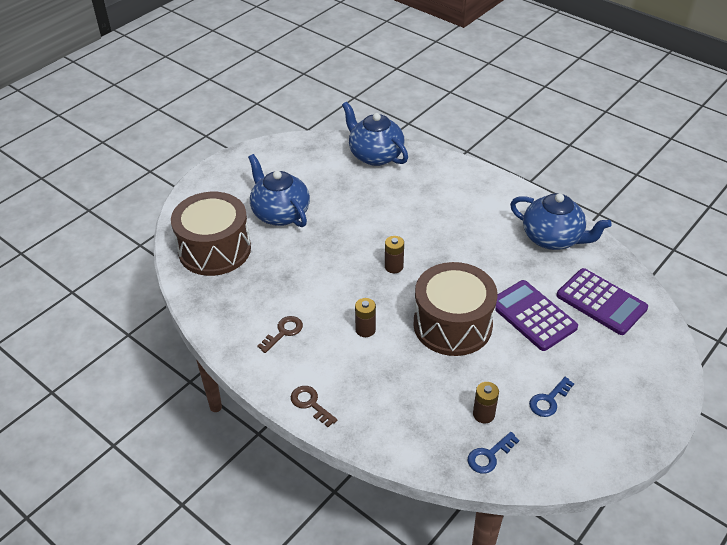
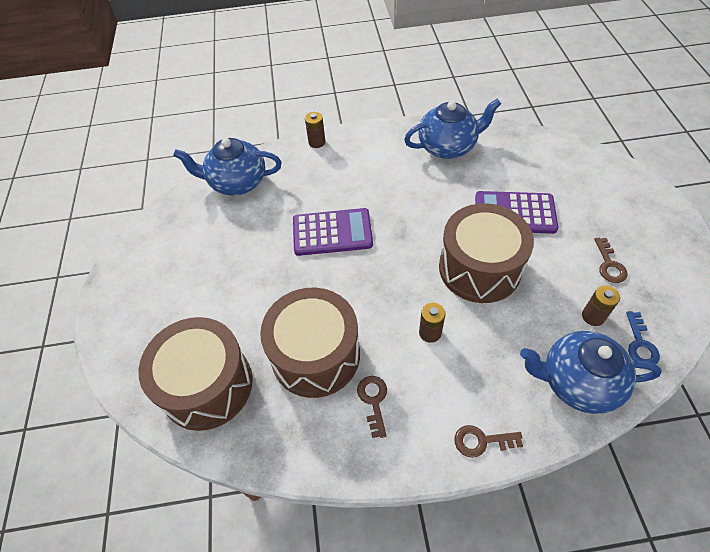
camera: 45 degrees left, 10 degrees up
blue teapot [248,154,310,227] -> blue teapot moved to [520,331,662,414]
brown battery [385,236,404,273] -> brown battery moved to [305,112,325,148]
blue key [529,377,575,417] -> brown key [594,238,628,283]
purple calculator [557,268,648,335] -> purple calculator moved to [293,208,373,256]
none -> brown drum [260,288,360,398]

